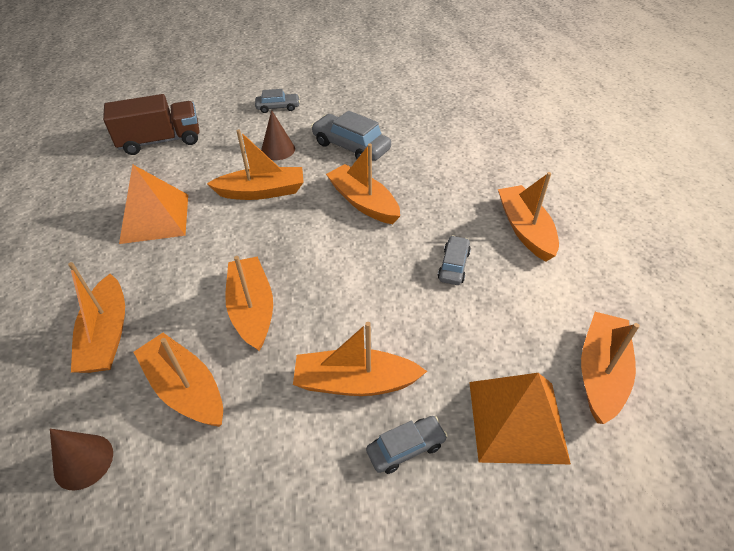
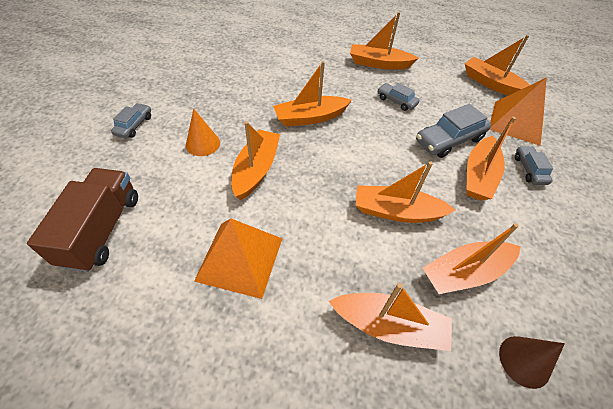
camera: 70 degrees left, 5 degrees up
brown cone [261,110,295,160] -> orange cone [186,108,220,156]
grey car [311,111,391,161] -> grey car moved to [416,104,491,158]

